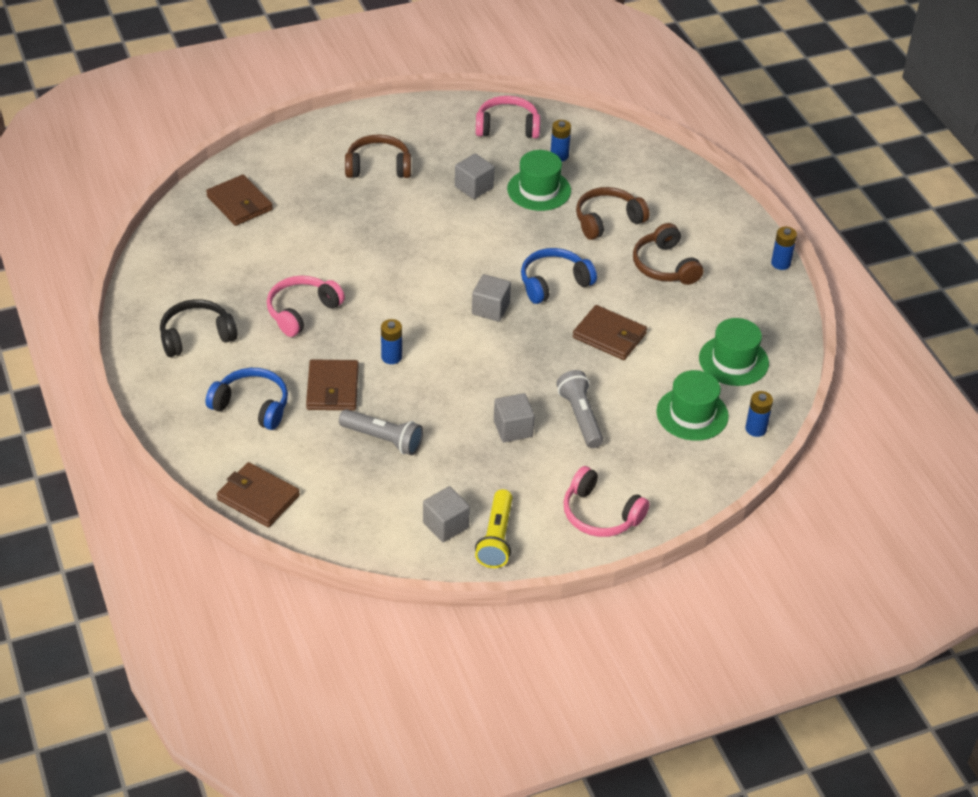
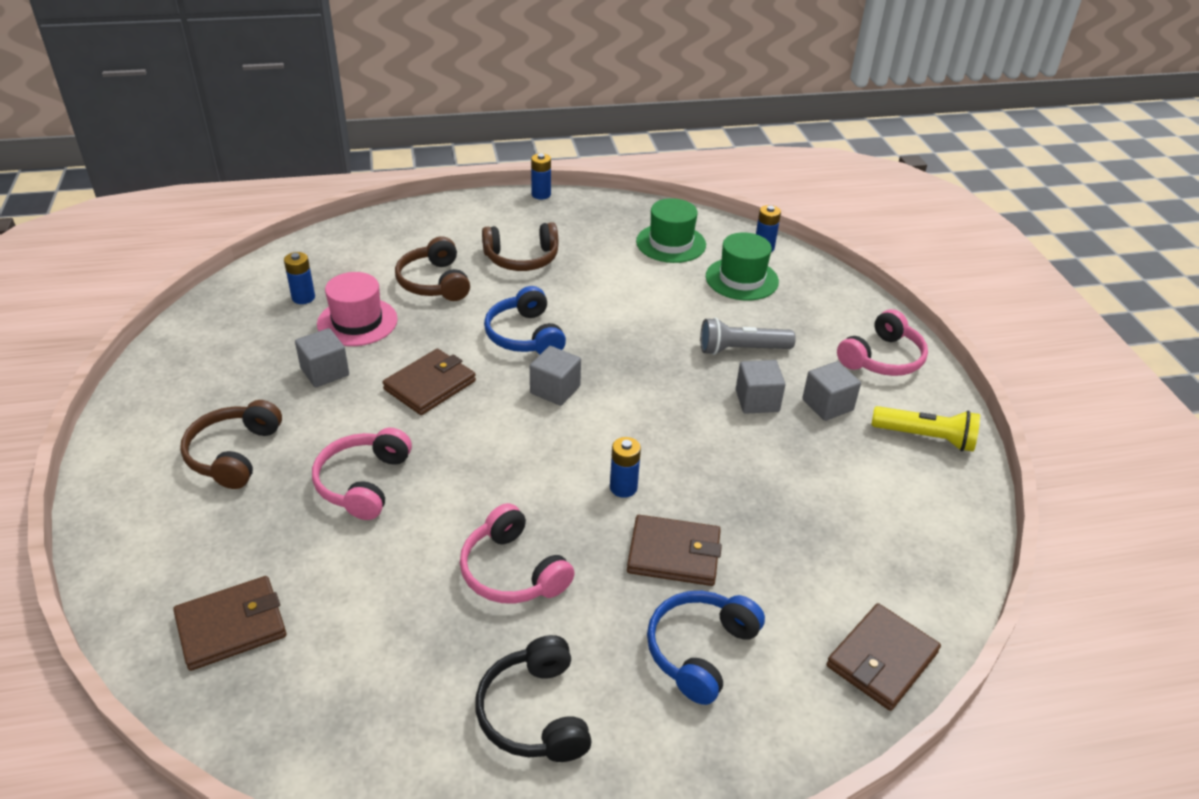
camera: 80 degrees left, 5 degrees down
grey flashlight [339,409,423,455] -> none
grey cube [423,486,470,542] -> grey cube moved to [802,361,861,421]
pink headphones [476,96,540,138] -> pink headphones moved to [312,428,412,520]
green hat [507,150,571,211] -> pink hat [317,272,398,346]
brown wallet [573,305,647,360] -> brown wallet moved to [383,349,476,415]

